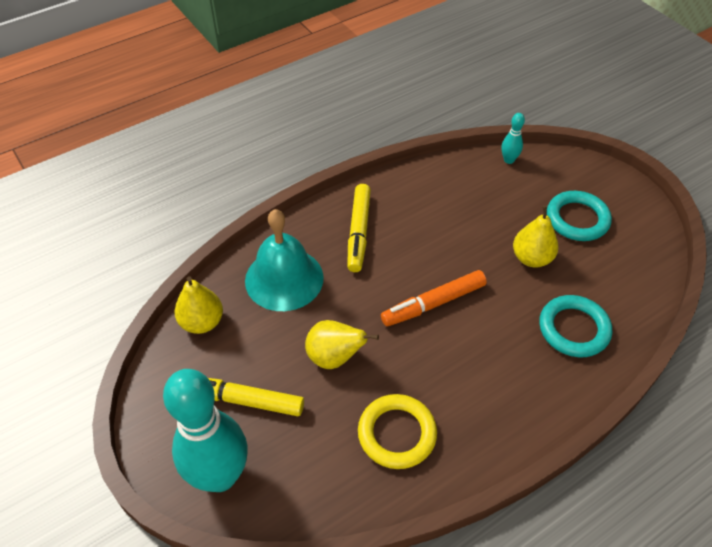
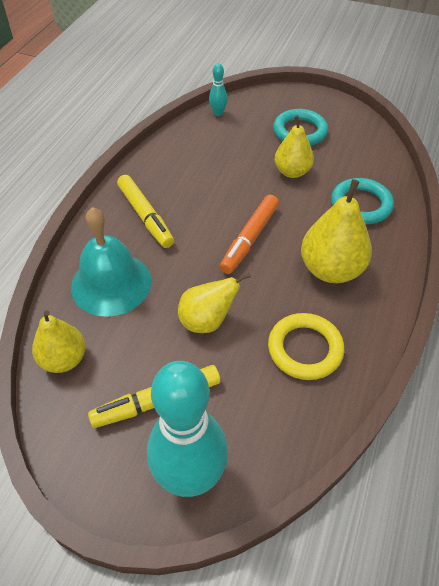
camera: 35 degrees left, 0 degrees up
none -> yellow pear [301,179,372,283]

